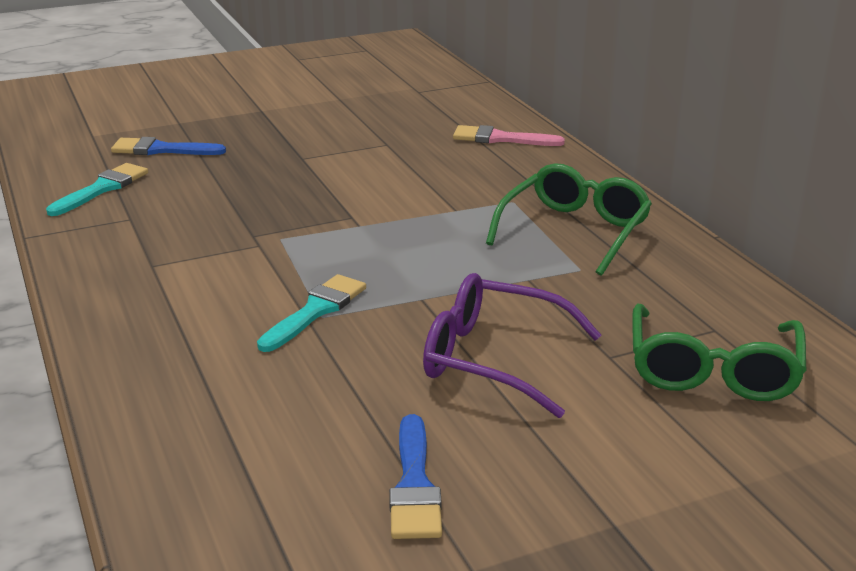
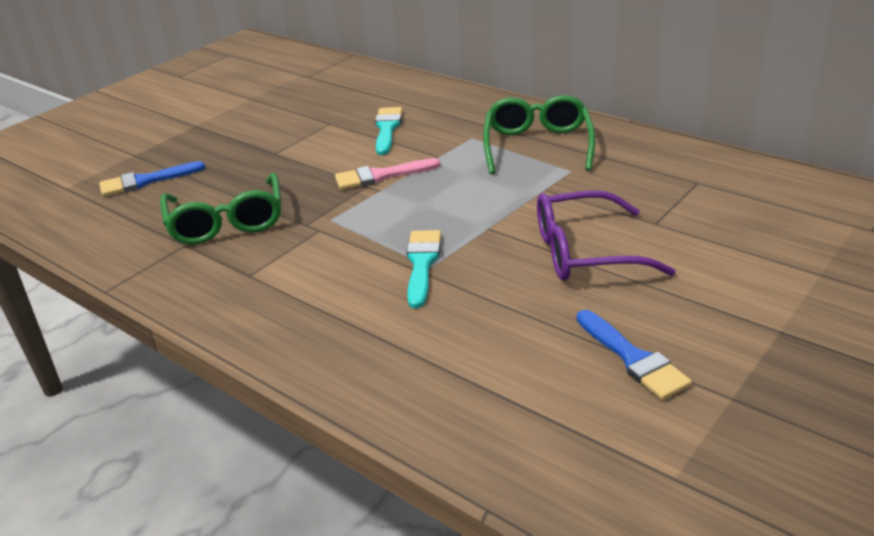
camera: 25 degrees left, 5 degrees up
turquoise brush [46,163,148,216] -> turquoise brush moved to [375,107,402,155]
pink brush [453,125,565,146] -> pink brush moved to [335,158,440,190]
green glasses [632,304,806,401] -> green glasses moved to [160,173,281,245]

